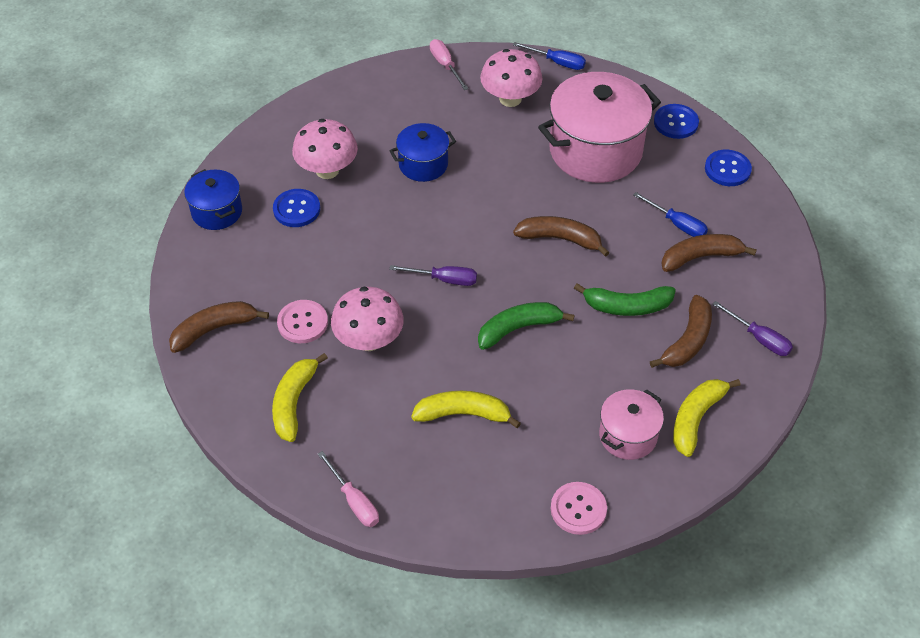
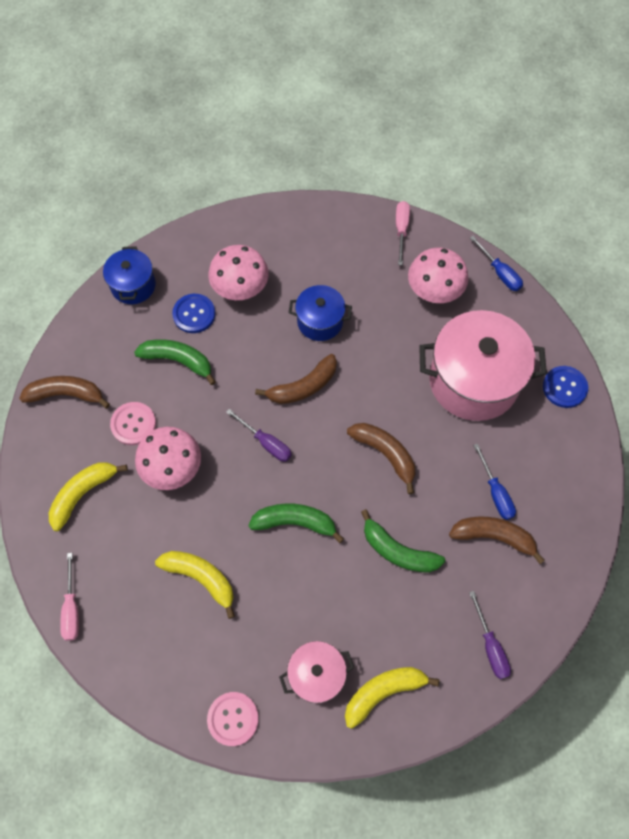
camera: 30 degrees right, 15 degrees up
brown banana [650,295,712,368] -> brown banana moved to [255,354,337,404]
blue button [705,150,752,186] -> none
none -> green banana [134,339,216,385]

